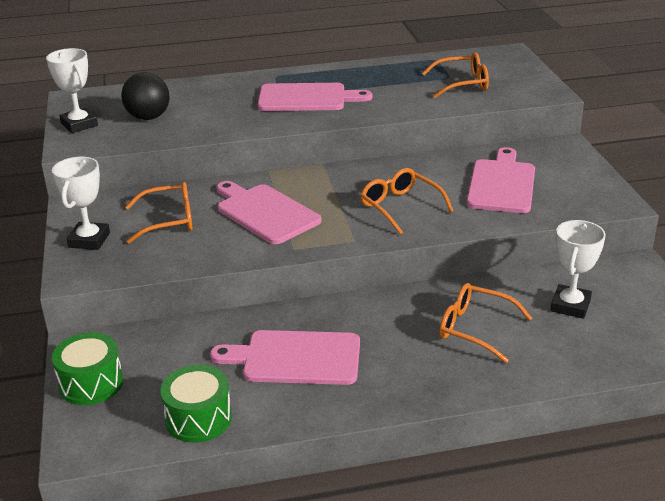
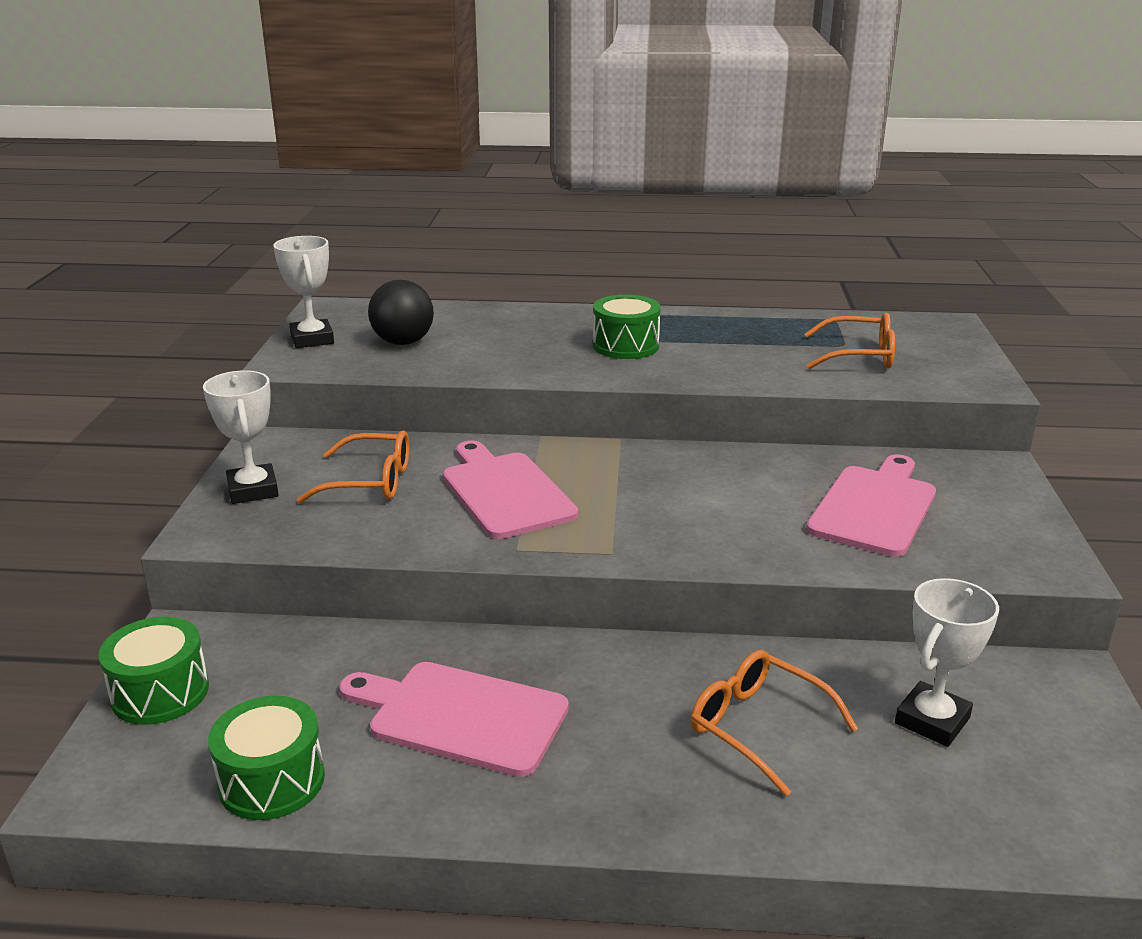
camera: 15 degrees right, 5 degrees down
white trophy [52,157,110,250] -> white trophy turned 45 degrees counterclockwise [203,371,278,504]
pink cutting board [258,83,372,111] -> green drum [593,295,661,359]
orange glasses [360,168,454,235] -> none

